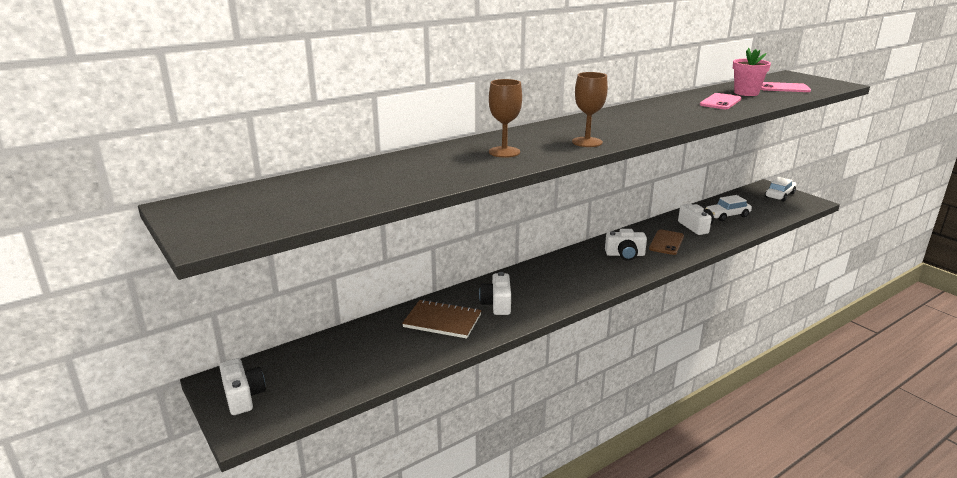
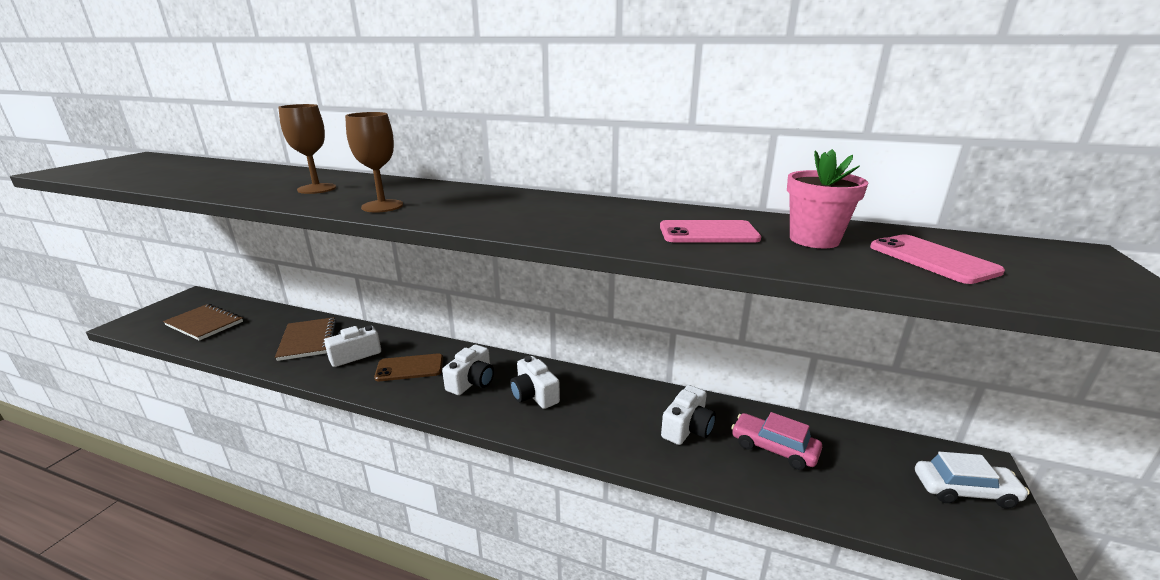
camera: 55 degrees right, 0 degrees up
white camera [219,358,266,415] -> white camera moved to [442,344,494,395]
brown phone [649,230,684,255] -> brown phone moved to [374,353,443,381]
white car [705,195,752,221] -> pink car [731,412,822,470]
none -> brown notebook [163,304,243,341]

